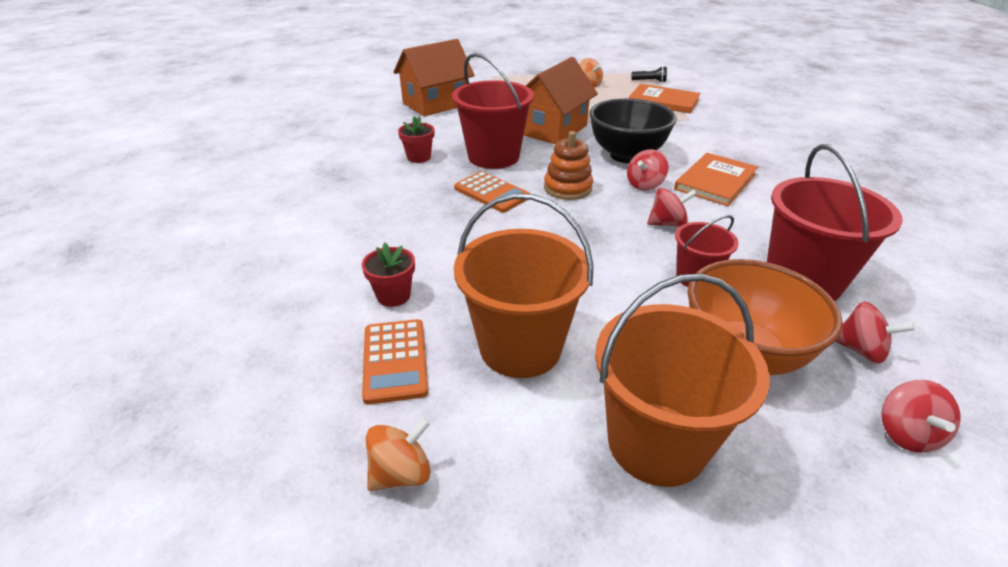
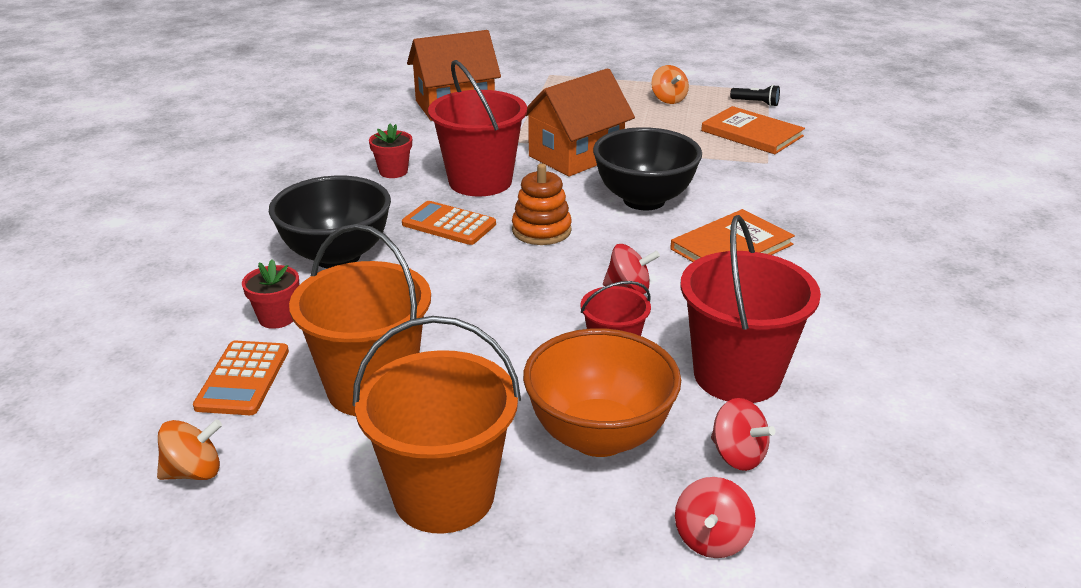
camera: 15 degrees right, 5 degrees down
orange calculator [454,171,530,212] -> orange calculator turned 150 degrees clockwise [402,201,496,245]
red spinning top [627,149,668,190] -> none
none -> black bowl [269,176,391,268]

